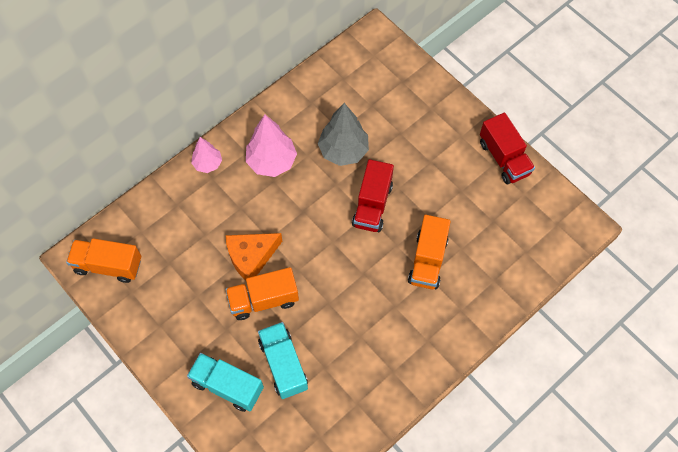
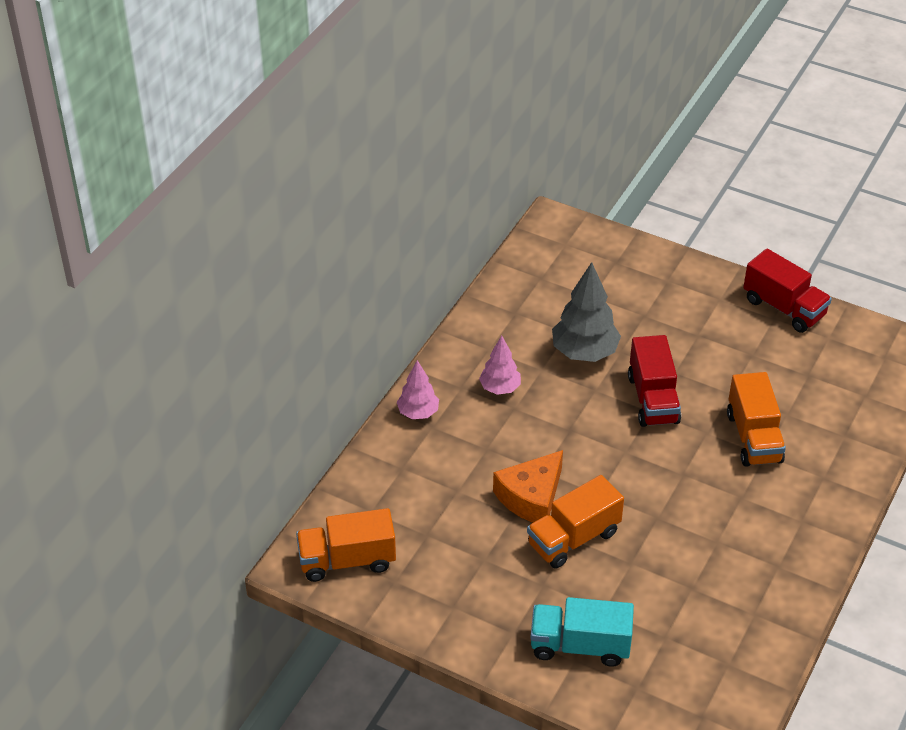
camera: 20 degrees left, 20 degrees down
pink tree [246,115,297,177] -> pink tree [479,336,521,395], size x0.60
turquoise truck [258,322,308,399] -> none

